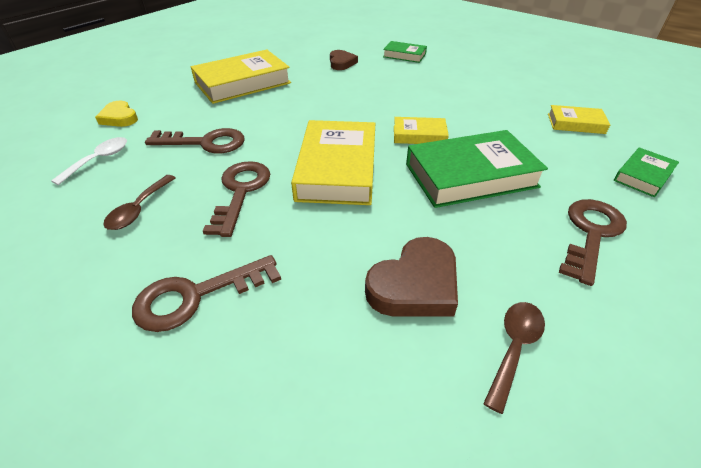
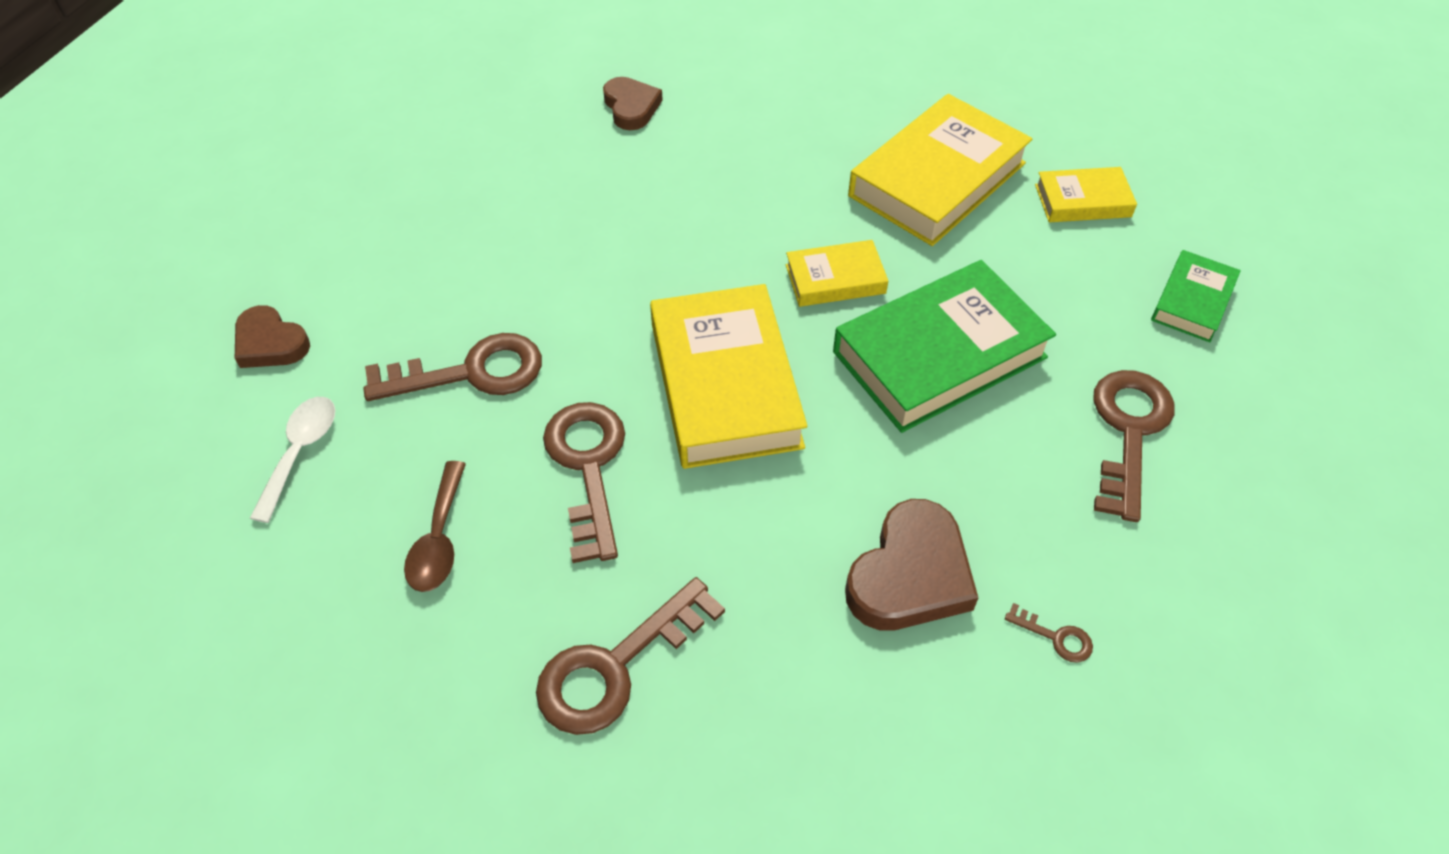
camera: 15 degrees left, 10 degrees up
yellow heart [95,101,138,127] -> brown heart [235,305,310,368]
yellow book [191,50,291,104] -> yellow book moved to [848,94,1032,246]
green book [383,41,427,63] -> none
brown spoon [483,302,545,414] -> brown key [1005,603,1093,663]

